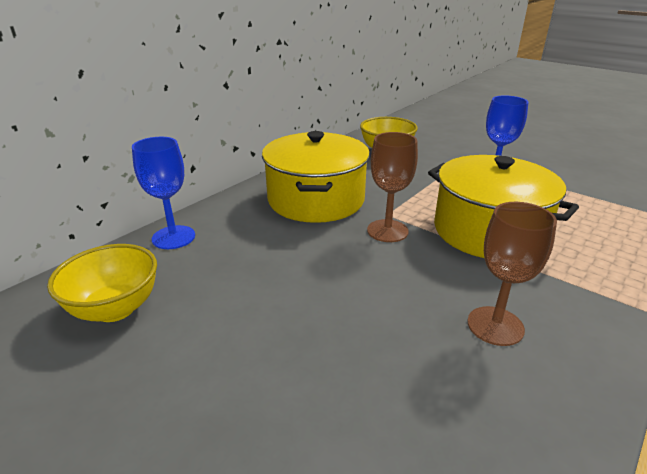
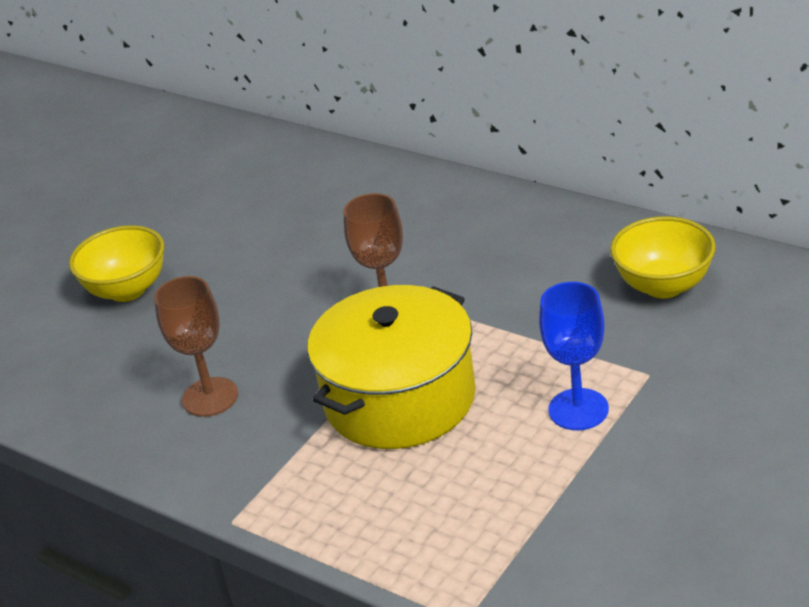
camera: 90 degrees right, 5 degrees up
yellow bowl [47,244,157,322] -> yellow bowl moved to [69,225,164,302]
blue goblet [132,137,195,249] -> none
yellow pot [262,131,370,223] -> none

